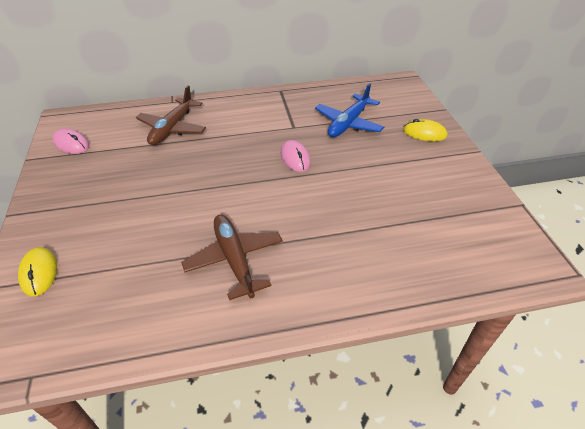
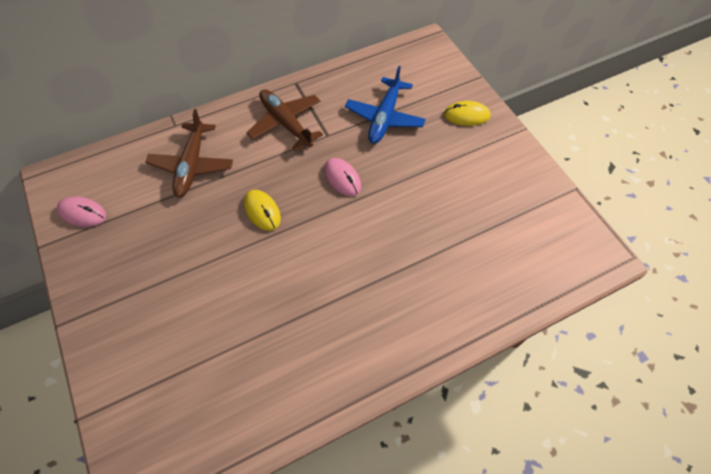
camera: 15 degrees left, 15 degrees up
yellow mouse [18,247,57,296] -> yellow mouse moved to [244,190,281,231]
brown plane [181,214,283,300] -> brown plane moved to [247,89,323,151]

